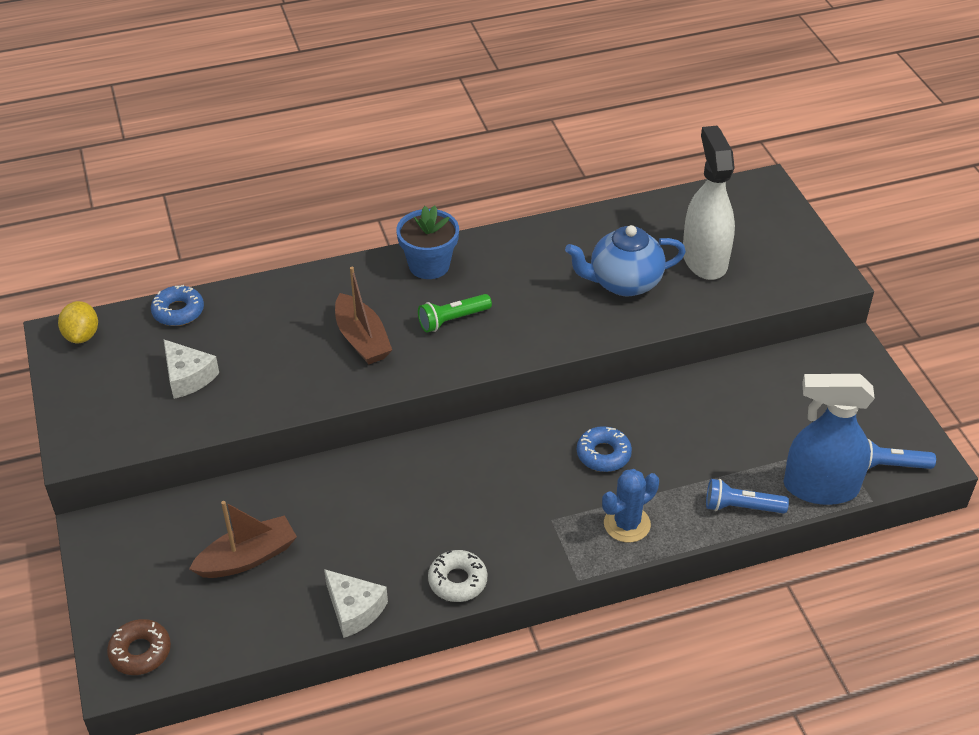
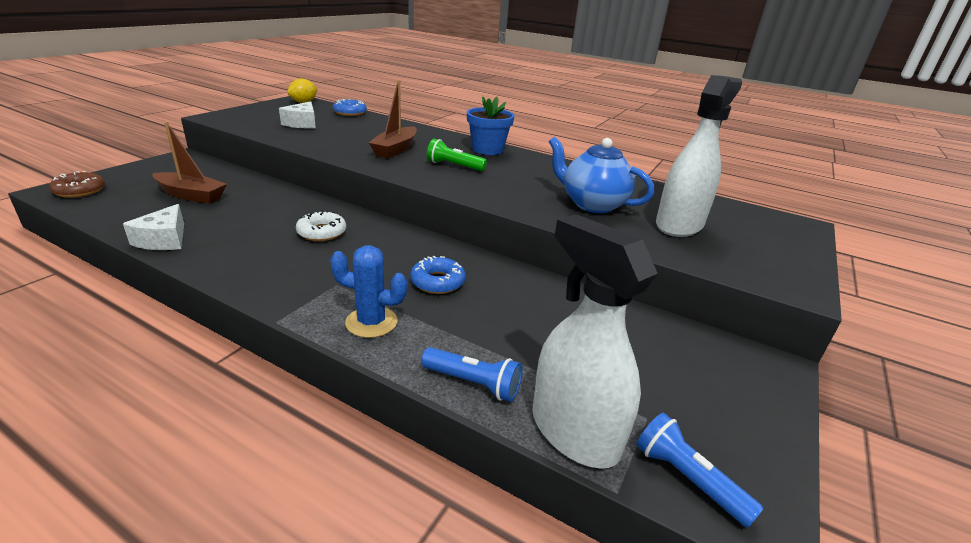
camera: 45 degrees right, 15 degrees down
white donut [428,550,487,602] -> white donut moved to [296,210,346,241]
blue flashlight [706,479,789,513] -> blue flashlight turned 150 degrees clockwise [421,347,523,402]
blue spray bottle [783,374,875,505] -> white spray bottle [532,214,658,469]

